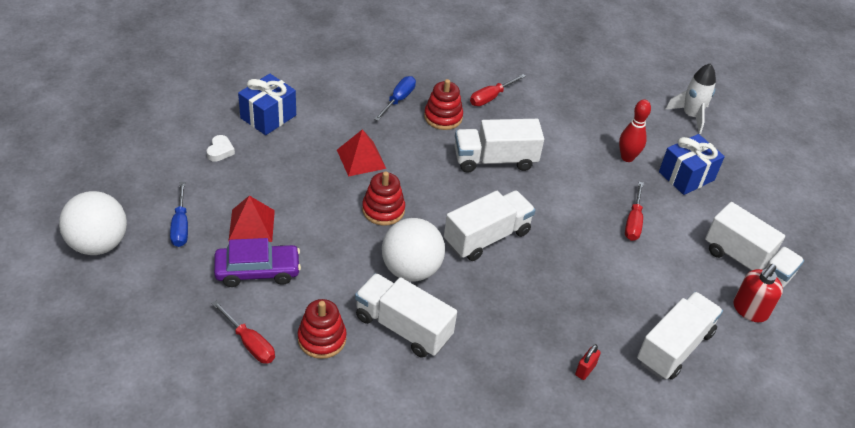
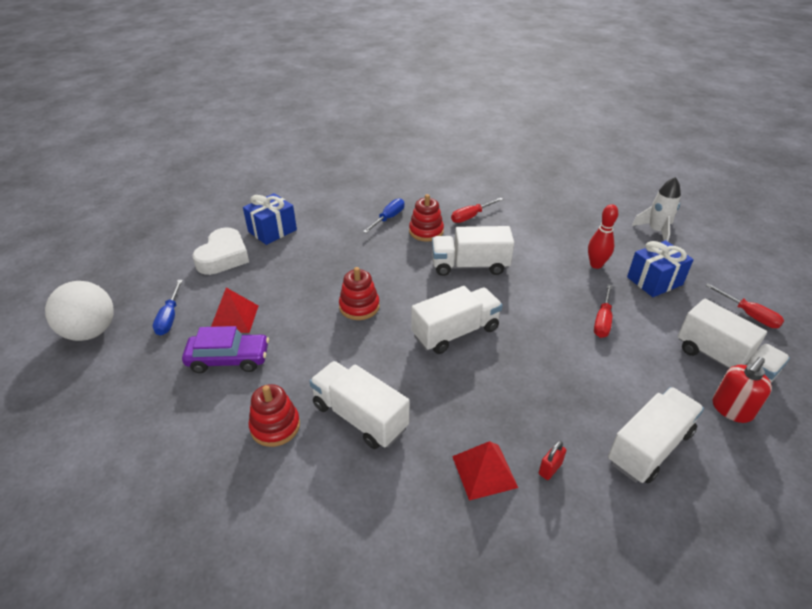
camera: 10 degrees right, 5 degrees down
white heart [207,135,235,162] -> white heart [192,227,249,275], size x2.14
red screwdriver [212,301,275,364] -> red screwdriver moved to [705,284,784,328]
red pyramid [337,129,386,177] -> red pyramid moved to [452,441,518,501]
white ball [382,218,445,281] -> none

